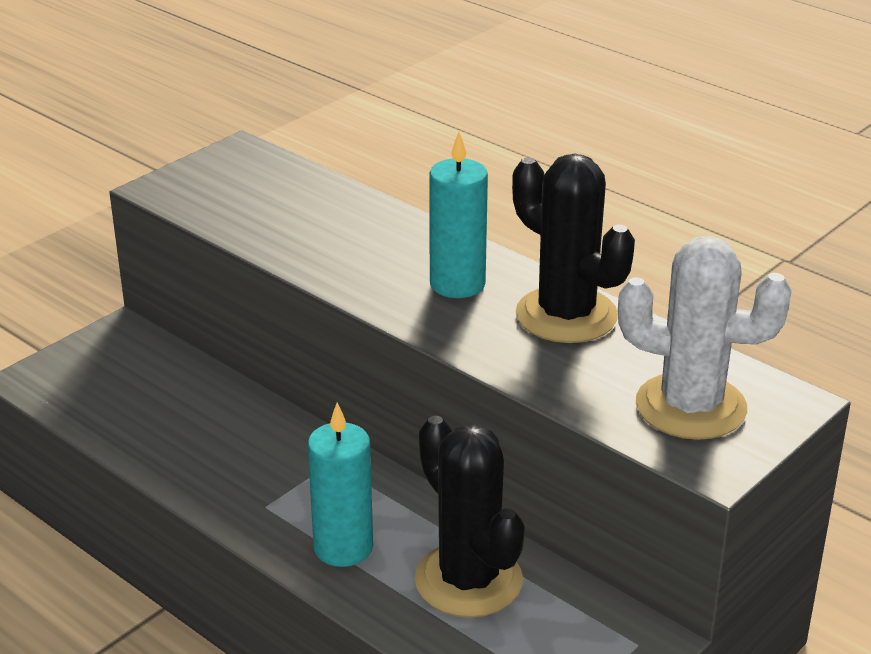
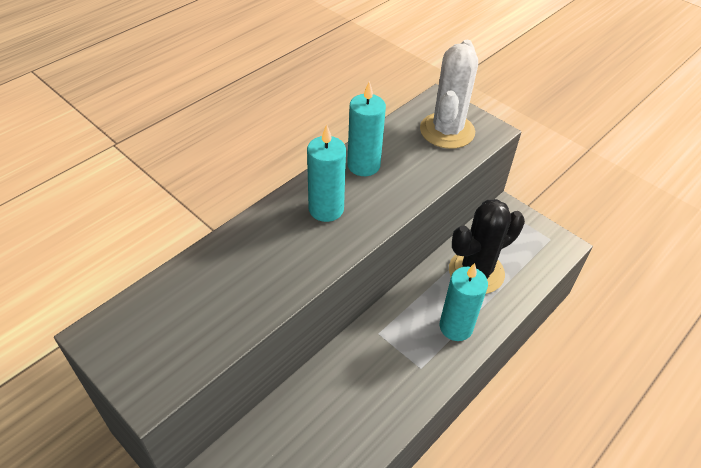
camera: 90 degrees left, 15 degrees up
black cactus [512,153,635,343] -> turquoise candle [347,81,386,176]

